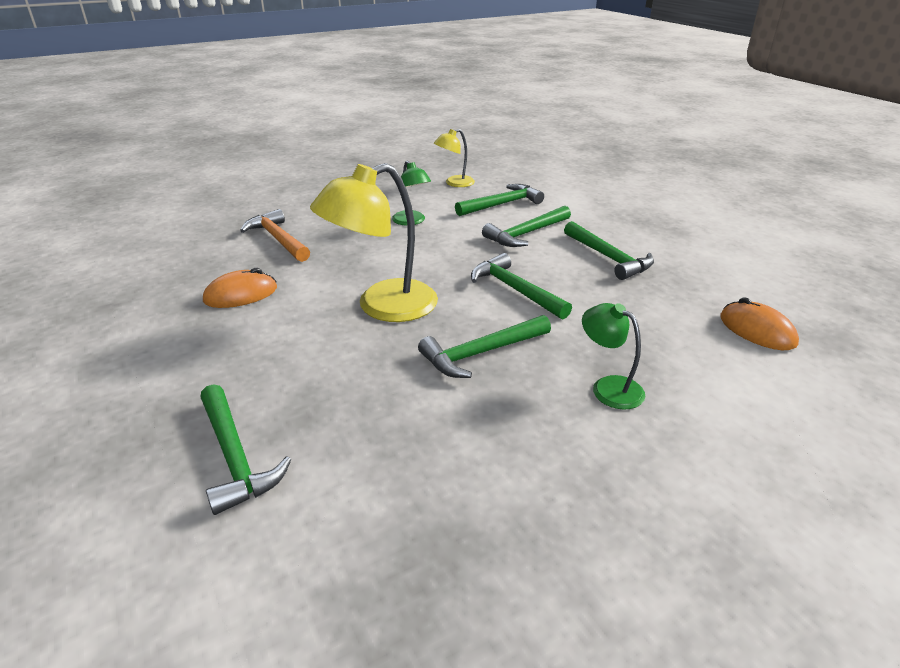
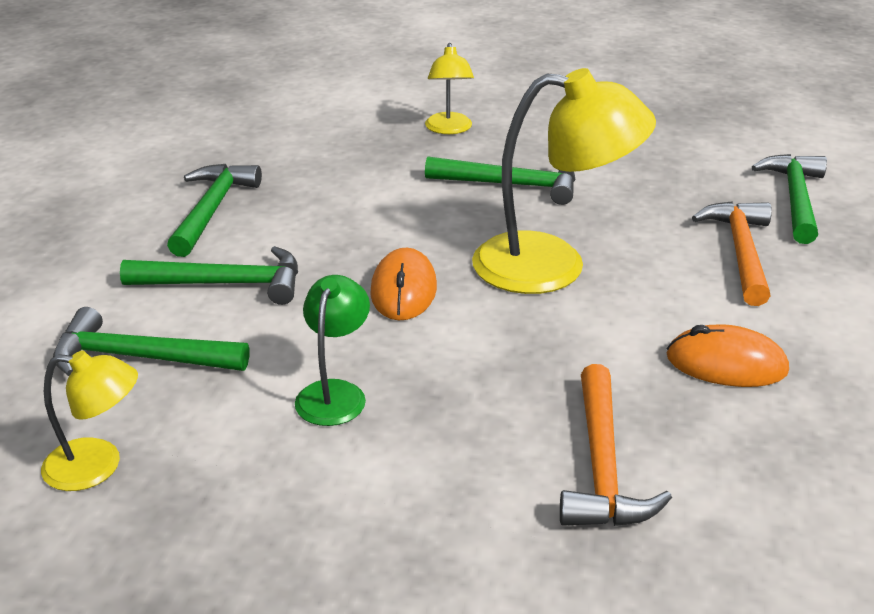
camera: 140 degrees left, 0 degrees up
green hammer [471,253,572,319] -> none
green lamp [582,303,646,409] -> yellow lamp [425,43,474,134]
orange mouse [720,297,799,350] -> orange mouse moved to [370,248,437,320]
none -> orange hammer [692,201,772,306]

